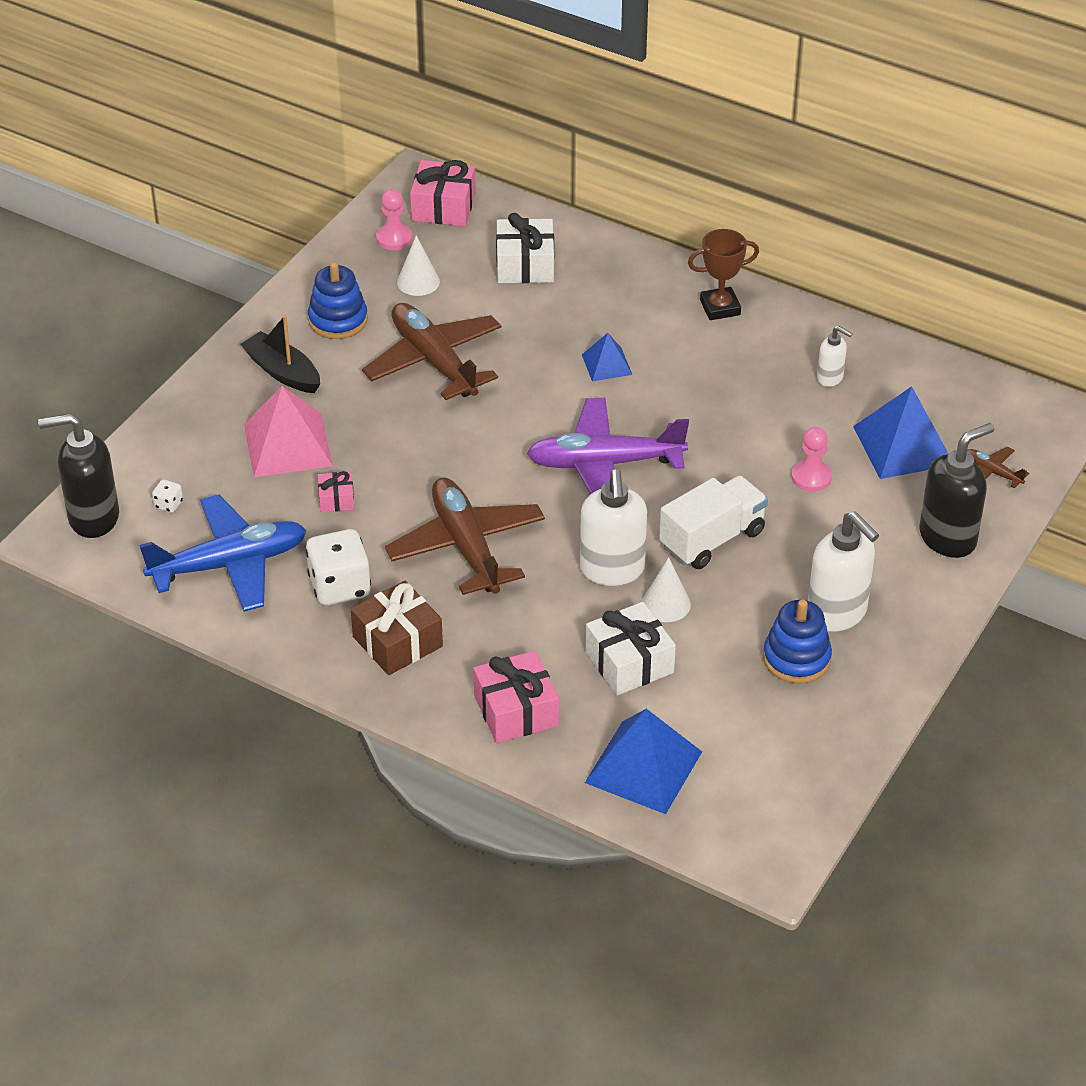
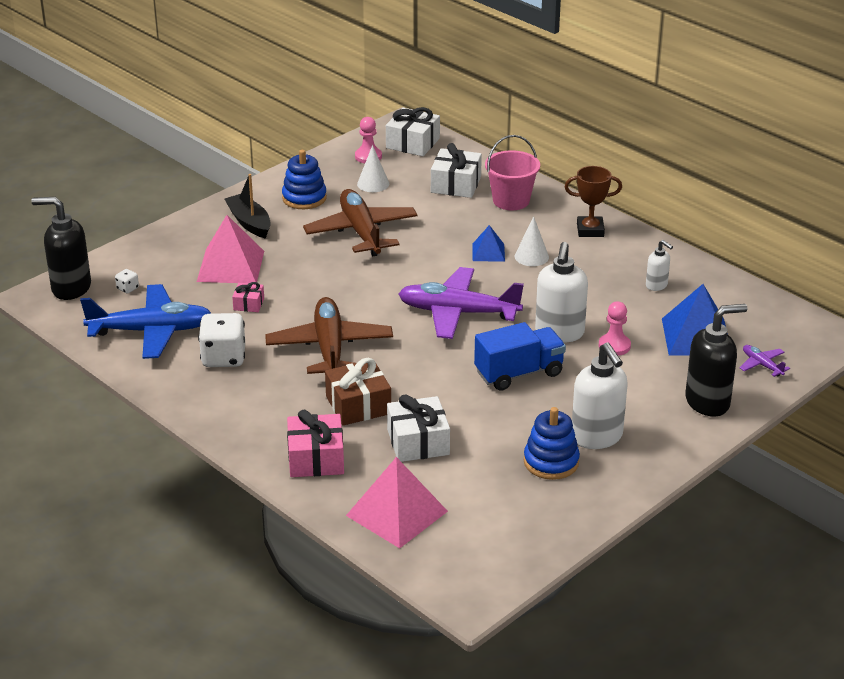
camera: 15 degrees right, 10 degrees down
brown gift [351,581,443,675] -> brown gift moved to [325,358,391,426]
pink gift [410,160,476,226] -> white gift [386,107,440,156]
white soap dispenser [580,469,647,586] -> white soap dispenser moved to [535,242,588,343]
blue pyramid [585,709,702,814] -> pink pyramid [346,457,448,548]
white cone [642,557,691,622] -> white cone moved to [515,216,549,266]
white truck [659,476,768,569] -> blue truck [474,322,566,391]
brown plane [967,446,1029,488] -> purple plane [739,345,790,377]
none -> pink bucket [485,135,540,210]

